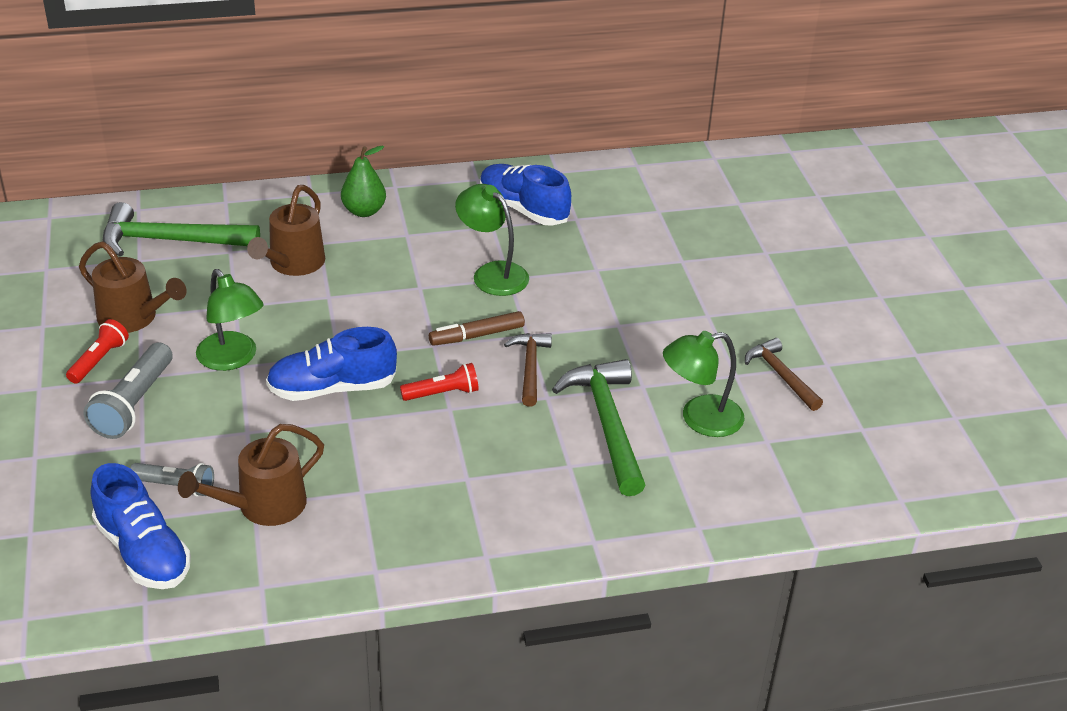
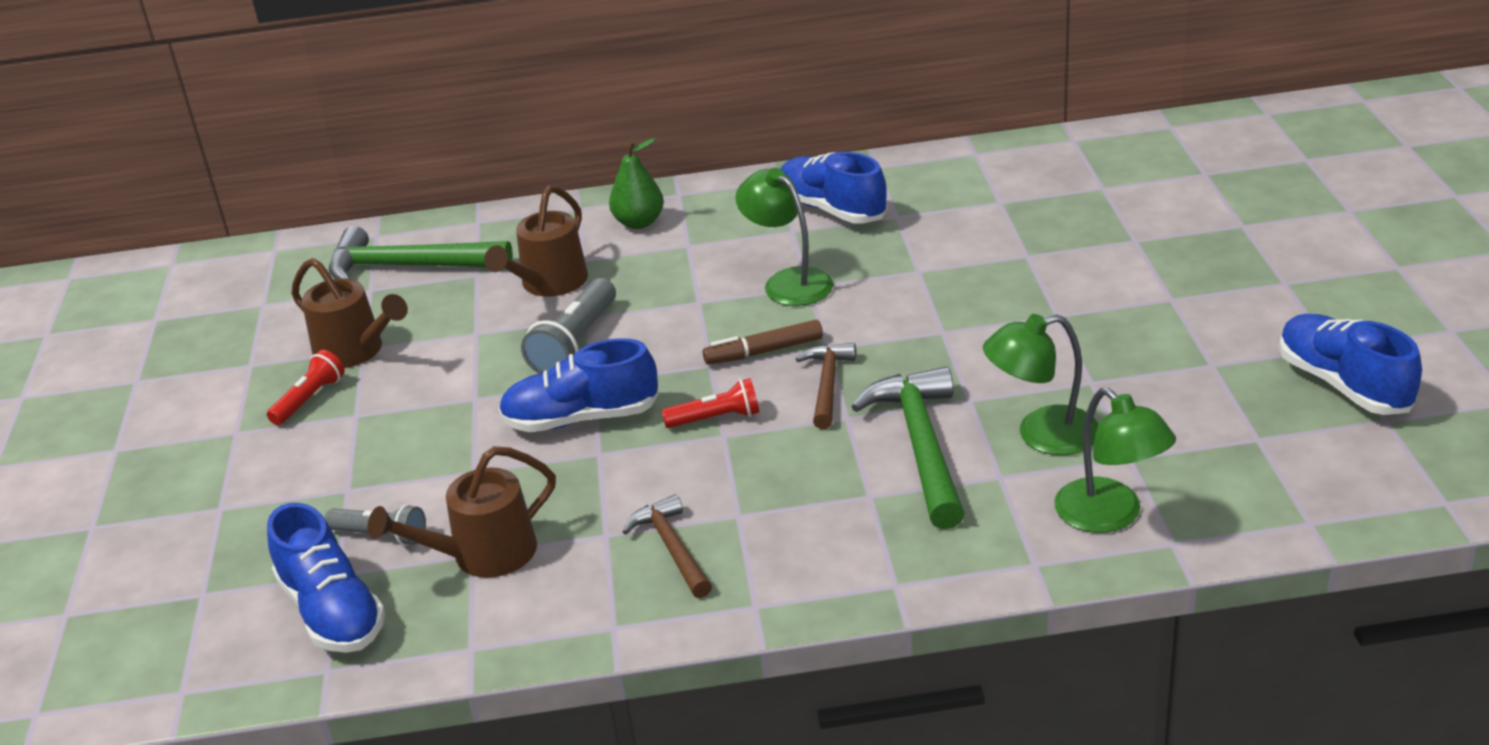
camera: 10 degrees right, 5 degrees down
grey flashlight [84,342,172,439] -> grey flashlight moved to [521,278,616,374]
green lamp [196,269,264,371] -> green lamp moved to [1054,388,1176,533]
brown hammer [745,338,823,411] -> brown hammer moved to [623,494,712,598]
none -> blue shoe [1279,314,1422,415]

